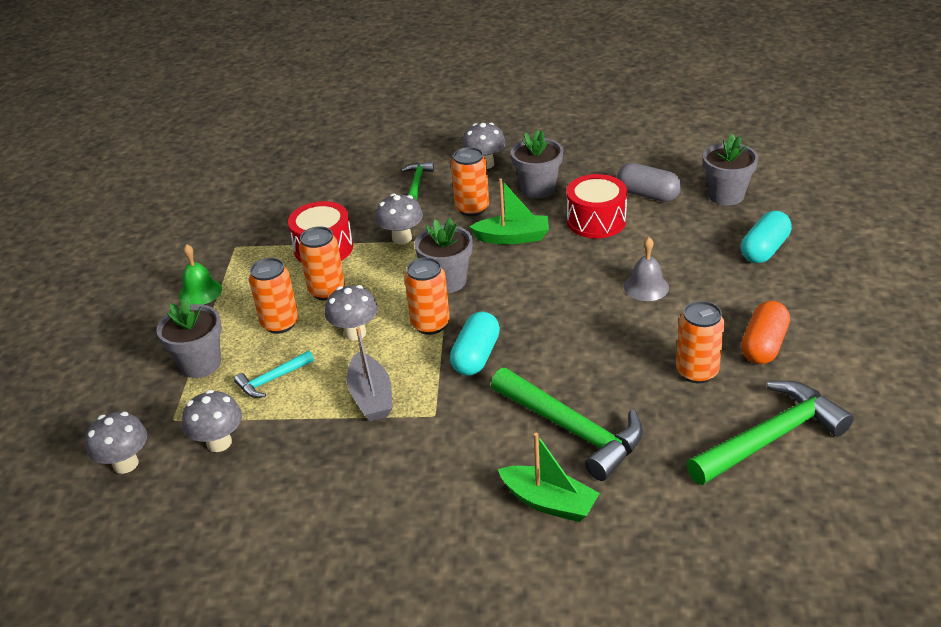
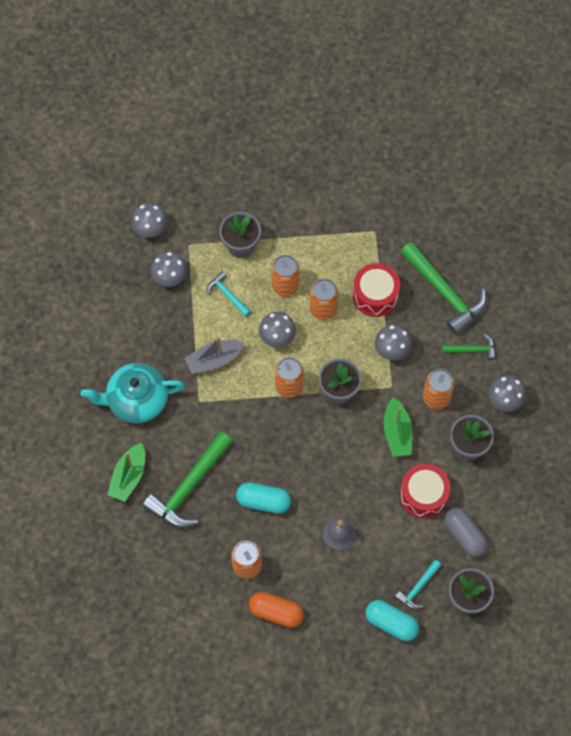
camera: 80 degrees right, 30 degrees up
green bell [179,244,222,305] -> none
turquoise capsule [450,312,500,376] -> turquoise capsule moved to [236,482,291,514]
grey capsule [617,163,681,202] -> grey capsule turned 60 degrees counterclockwise [444,508,488,557]
green hammer [686,381,854,485] -> green hammer moved to [401,242,486,335]
none -> turquoise teapot [80,363,185,423]
none -> turquoise hammer [395,560,441,609]

